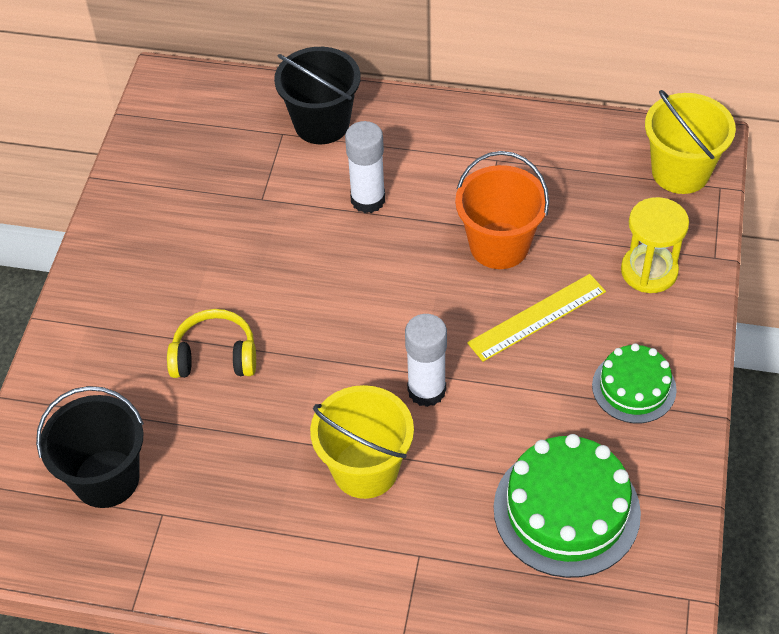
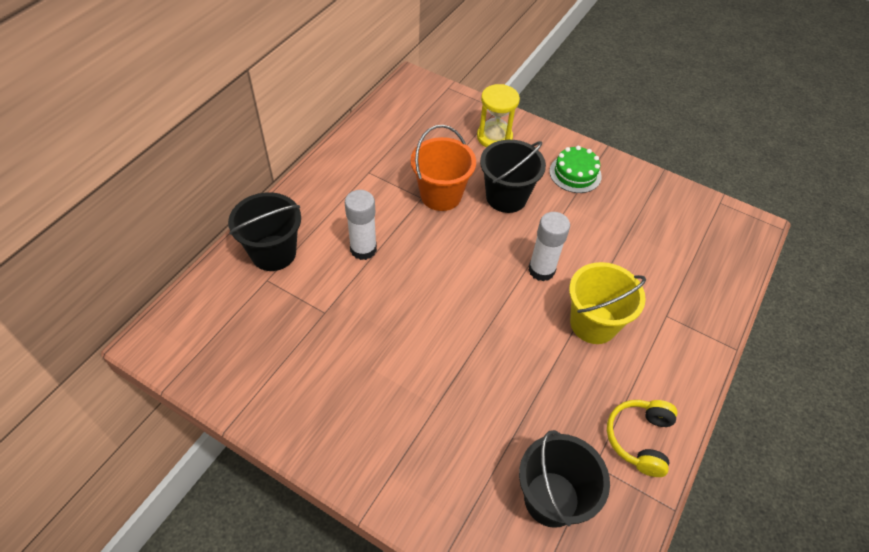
camera: 75 degrees left, 0 degrees up
yellow headphones [167,309,256,378] -> yellow headphones moved to [607,400,678,477]
yellow ruler [467,274,606,362] -> black bucket [480,140,546,213]
green cake [494,434,641,578] -> none
yellow bucket [645,90,736,194] -> none

